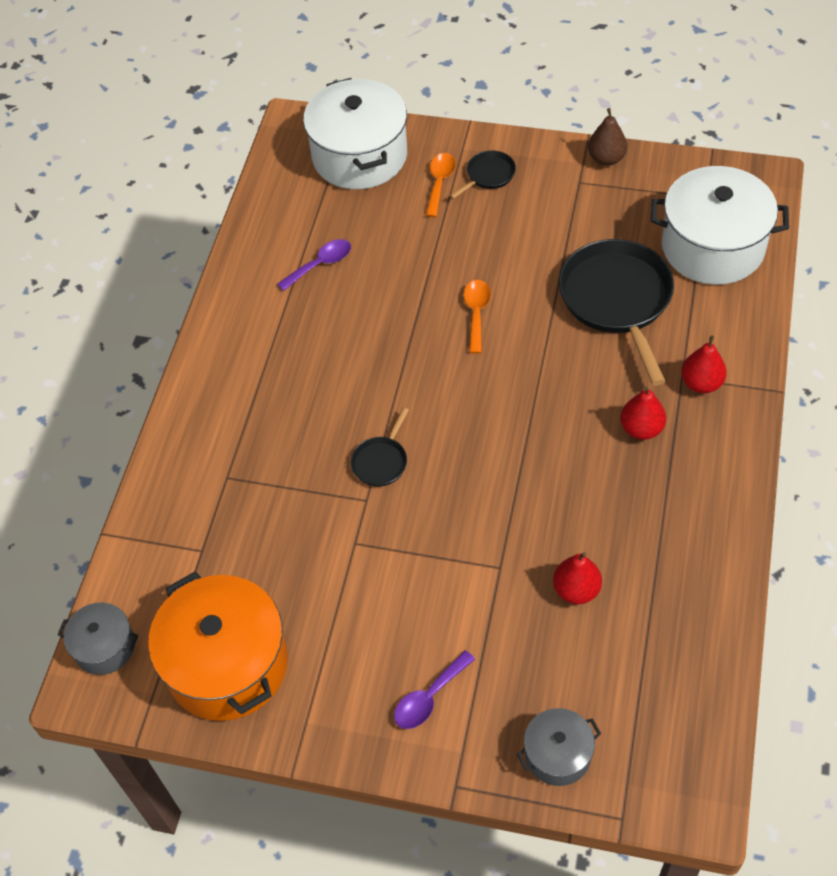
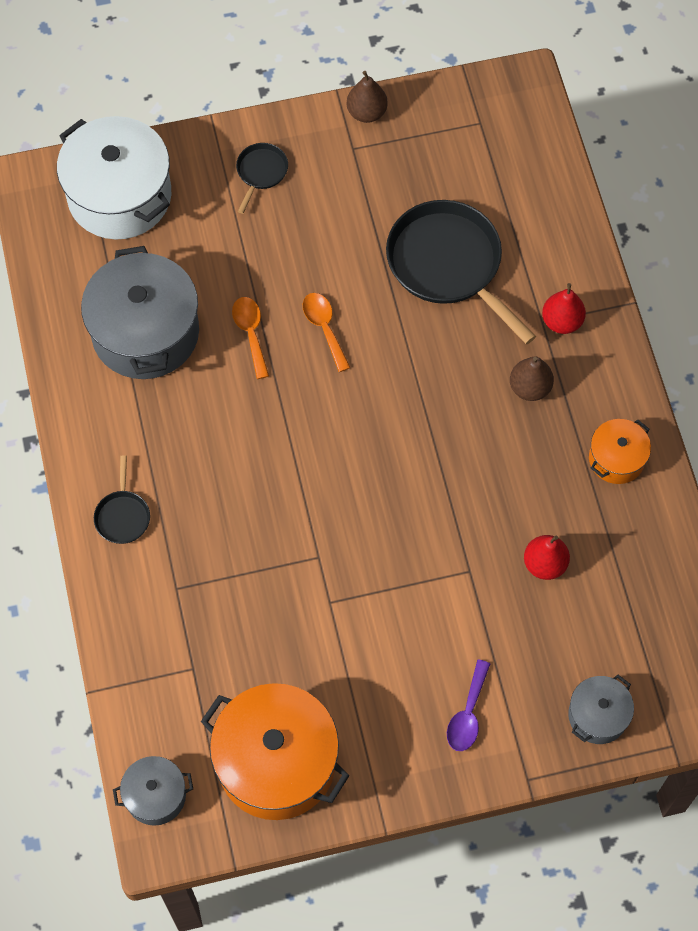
camera: 30 degrees left, 10 degrees up
purple spoon [277,239,351,291] -> grey pot [81,246,199,379]
black pan [351,408,409,487] -> black pan moved to [94,455,150,544]
orange spoon [425,153,456,217] -> orange spoon moved to [232,297,269,379]
red pear [620,386,666,440] -> brown pear [510,356,554,401]
white pot [651,166,789,285] -> none
none -> orange pot [589,419,651,484]

